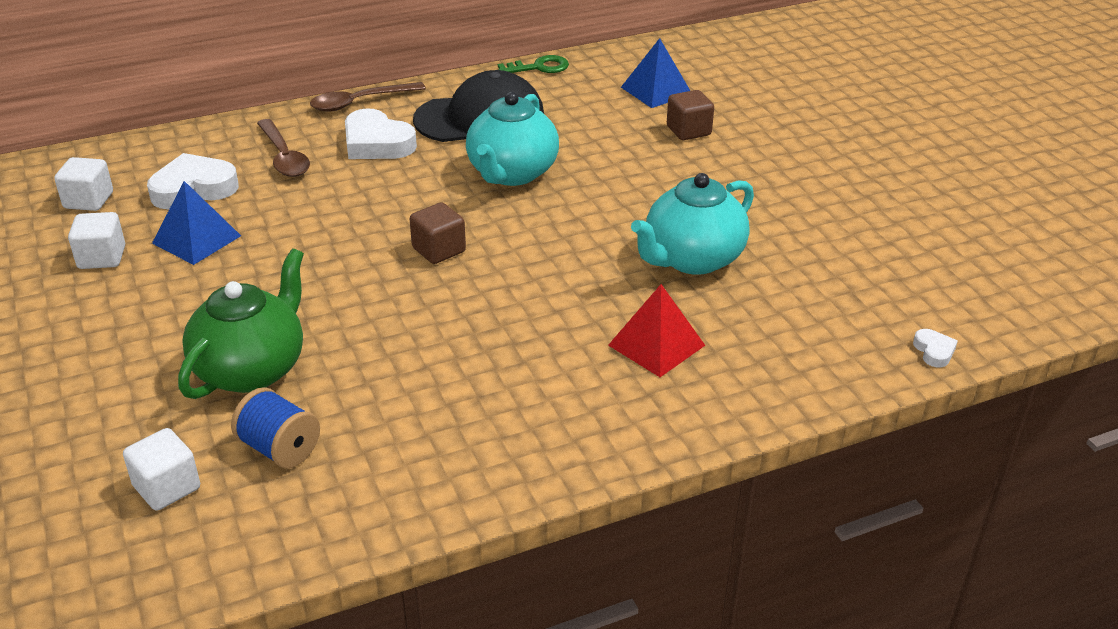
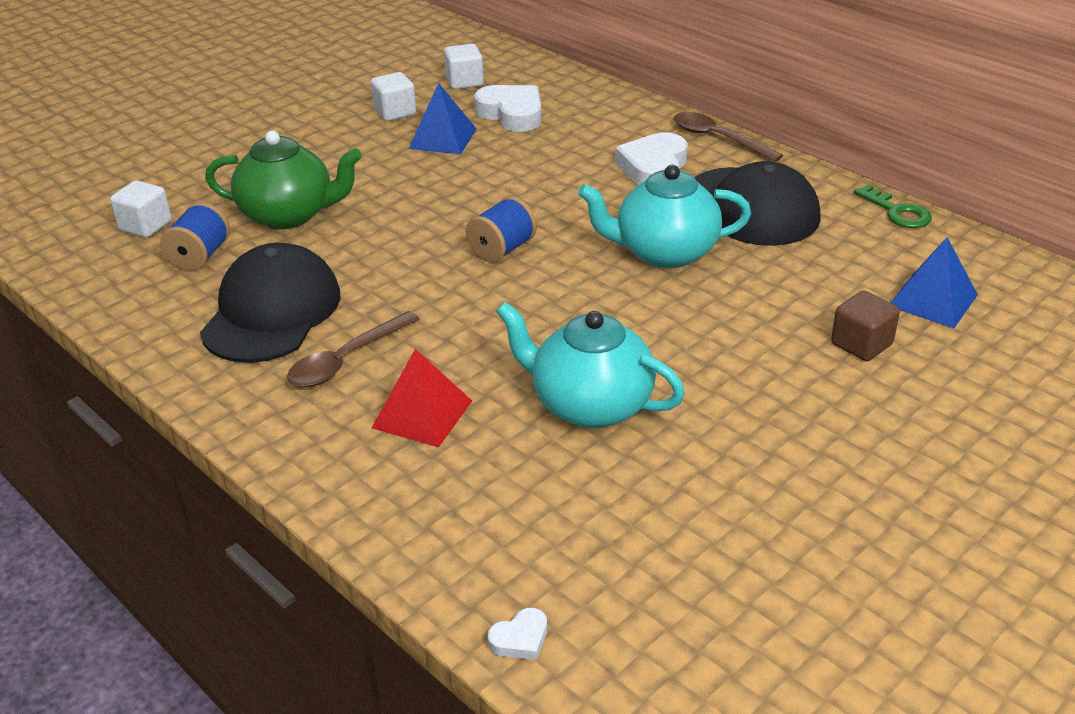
camera: 70 degrees right, 0 degrees up
brown spoon [257,119,310,177] -> brown spoon moved to [287,311,420,387]
brown cube [410,202,466,264] -> blue spool [466,196,537,263]
none -> black cap [200,243,340,363]

